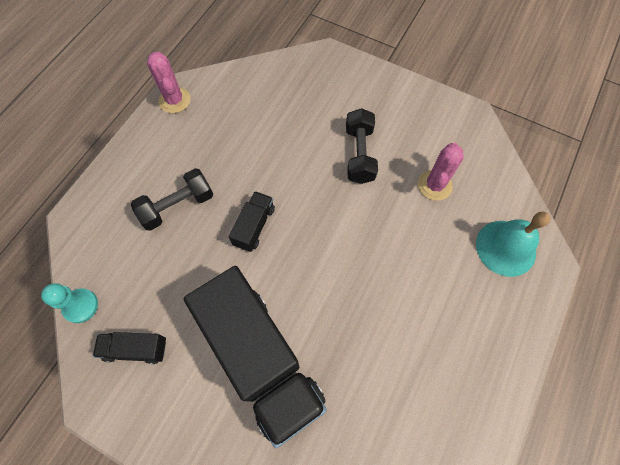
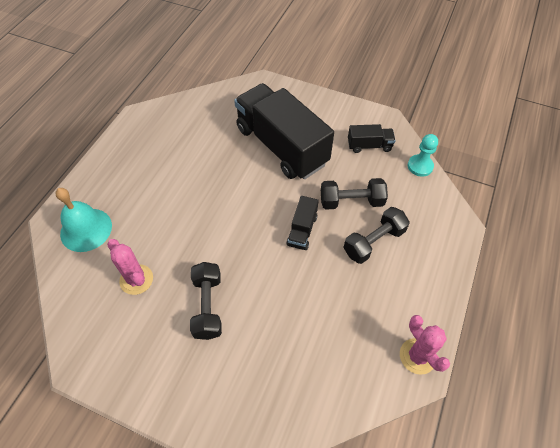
camera: 175 degrees right, 10 degrees down
pink cactus [418,143,464,201] -> pink cactus turned 60 degrees counterclockwise [107,239,153,295]
none -> black dumbbell [321,178,388,210]

